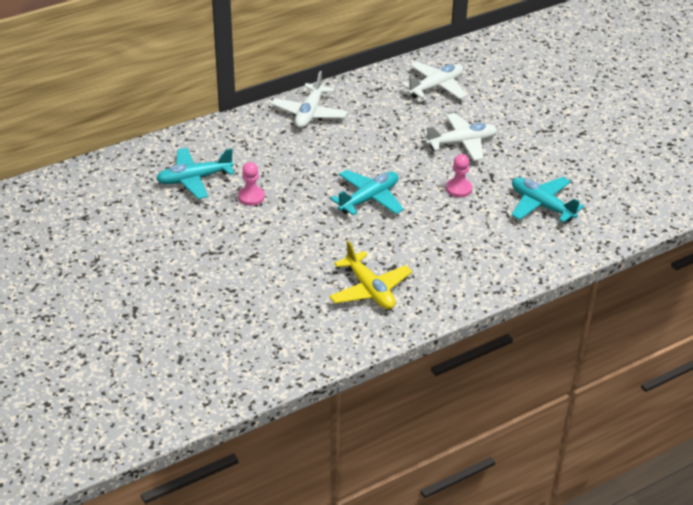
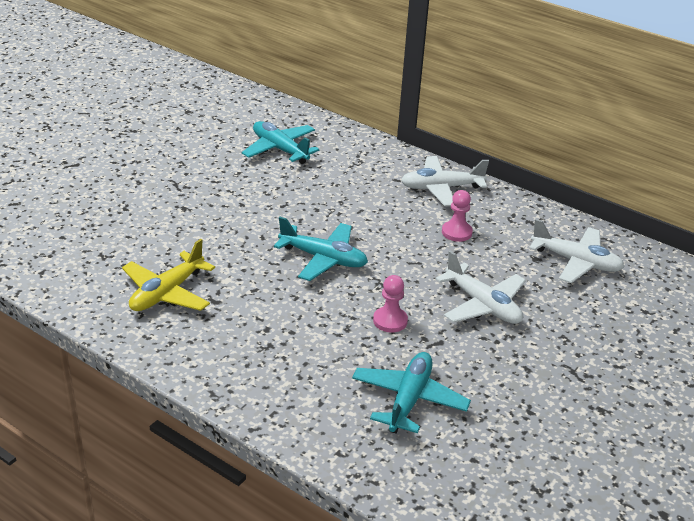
camera: 65 degrees right, 5 degrees down
pink pawn [238,162,265,206] -> pink pawn moved to [442,190,473,242]

